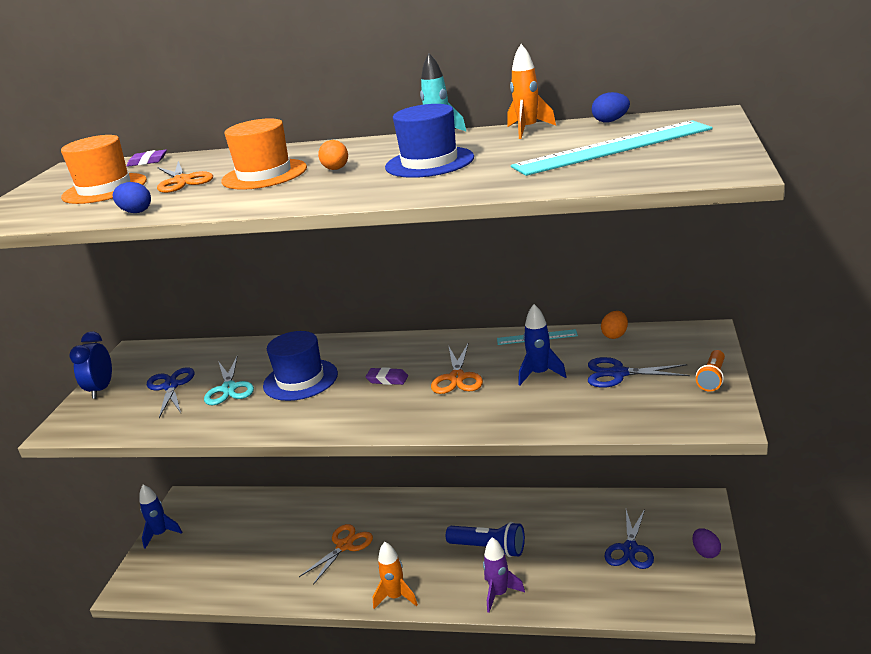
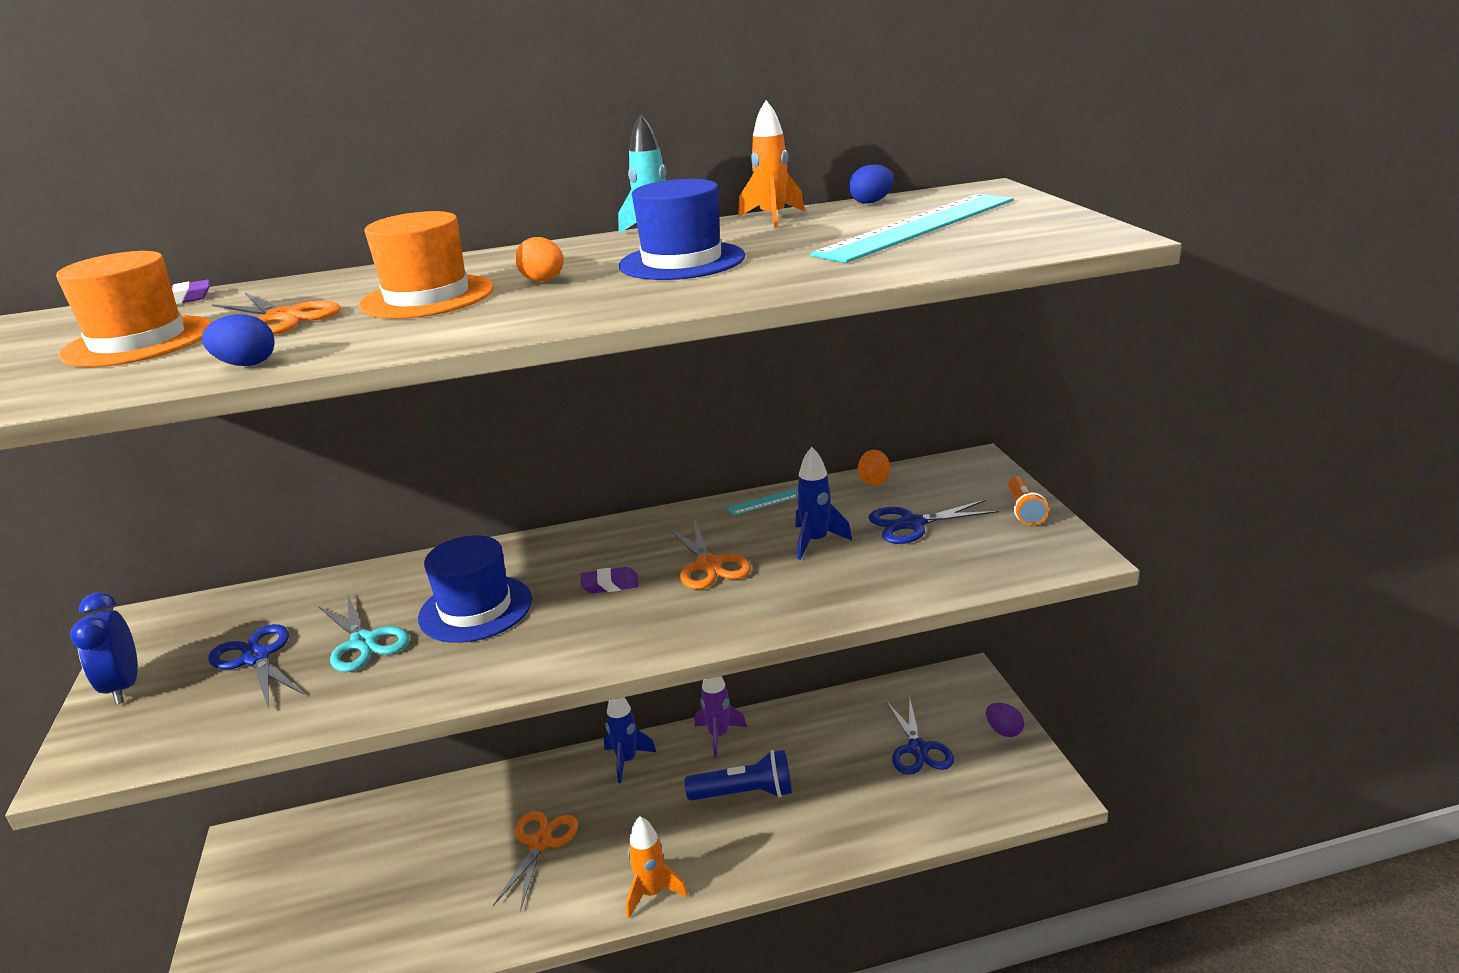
camera: 25 degrees left, 0 degrees up
blue rocket [139,485,182,549] -> blue rocket moved to [604,697,656,783]
purple rocket [483,537,525,613] -> purple rocket moved to [695,676,747,757]

